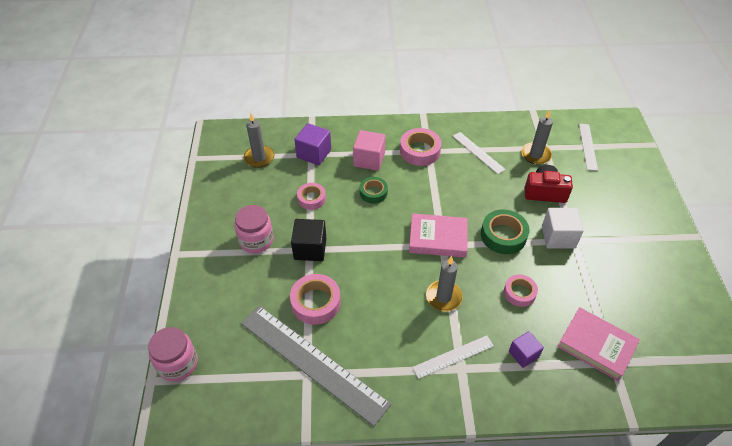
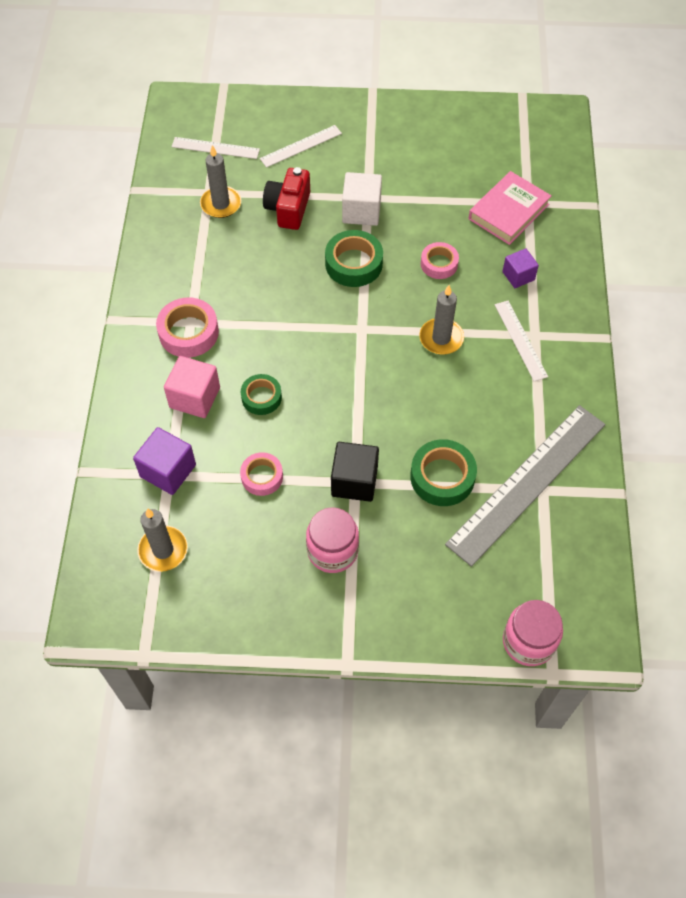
camera: 85 degrees left, 10 degrees up
pink tape [290,274,341,325] -> green tape [410,439,477,506]
pink book [409,213,468,258] -> none
white ruler [453,132,506,174] -> white ruler moved to [260,125,342,168]

